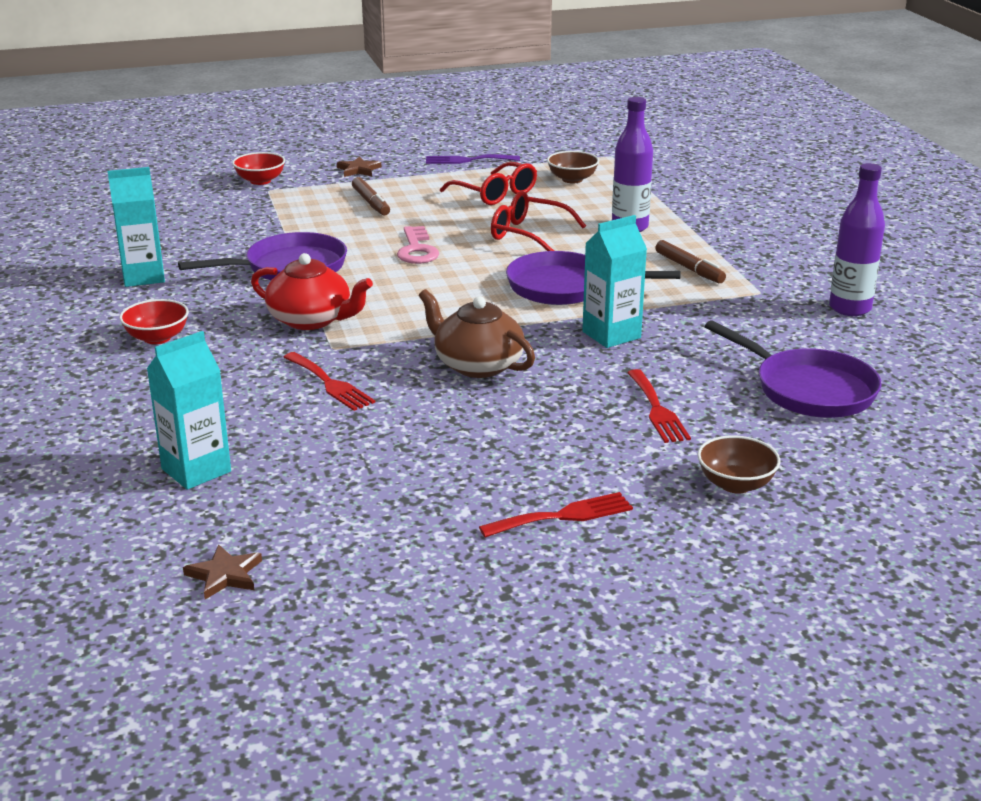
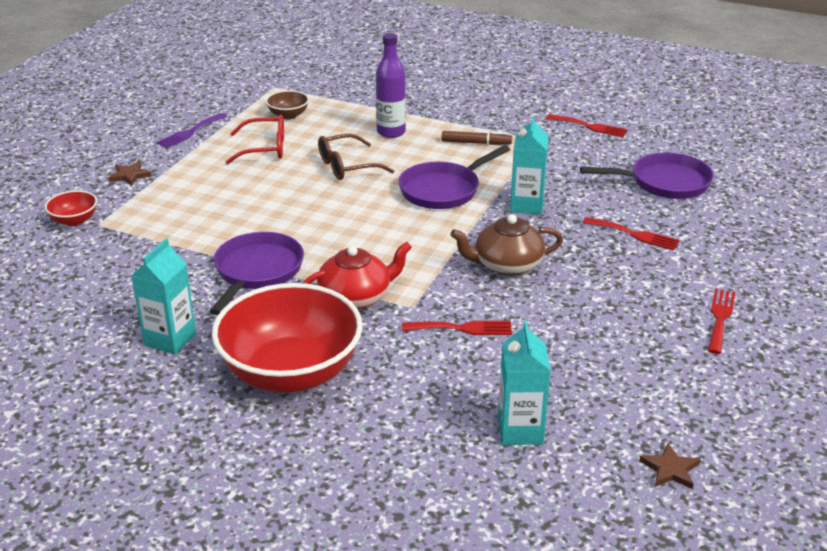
camera: 50 degrees left, 5 degrees up
red bowl [119,299,189,344] -> red bowl [212,283,363,393], size x2.36
brown marker [352,177,390,215] -> none
pink key [397,226,439,264] -> none
red glasses [491,191,586,251] -> brown glasses [318,134,394,180]
brown bowl [697,435,780,493] -> none
purple bottle [829,163,885,316] -> red fork [546,114,628,137]

